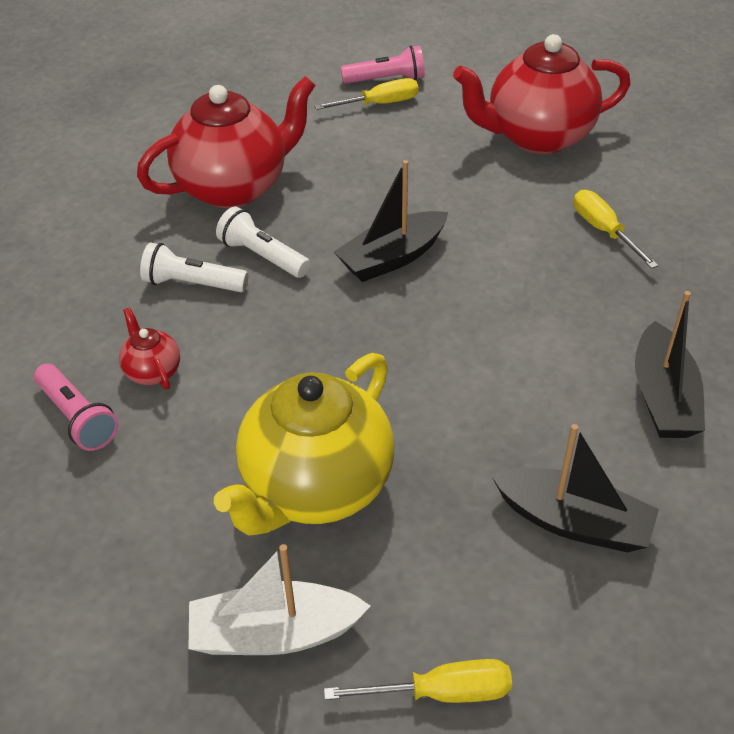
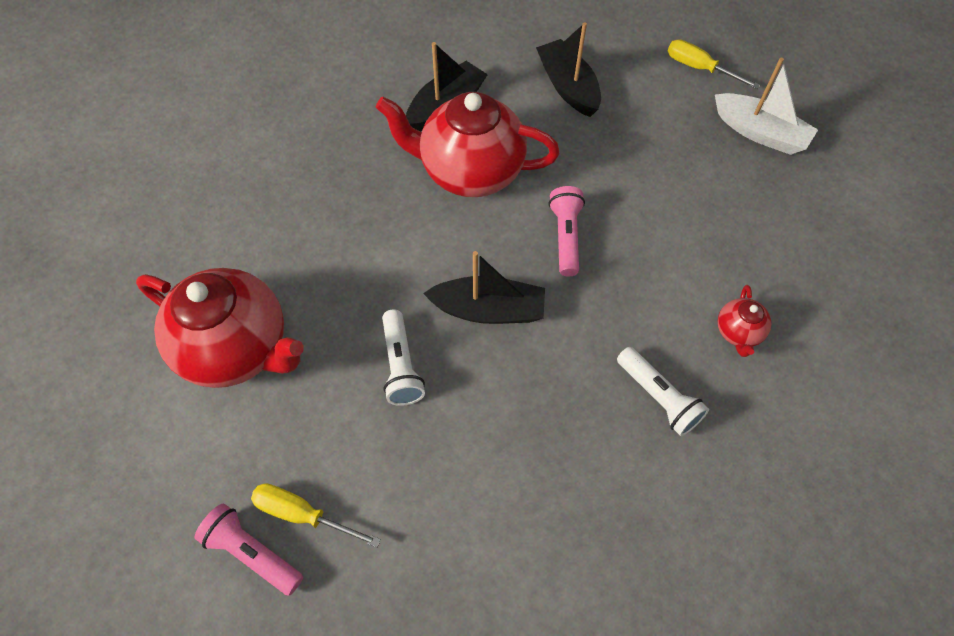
camera: 140 degrees left, 15 degrees up
pink flashlight [34,364,119,451] -> pink flashlight moved to [549,186,585,277]
red teapot [137,76,315,208] -> red teapot moved to [376,92,560,197]
yellow teapot [214,353,394,536] -> none
white flashlight [216,206,310,278] -> white flashlight moved to [382,309,425,406]
yellow screwdriver [574,190,658,269] -> none

